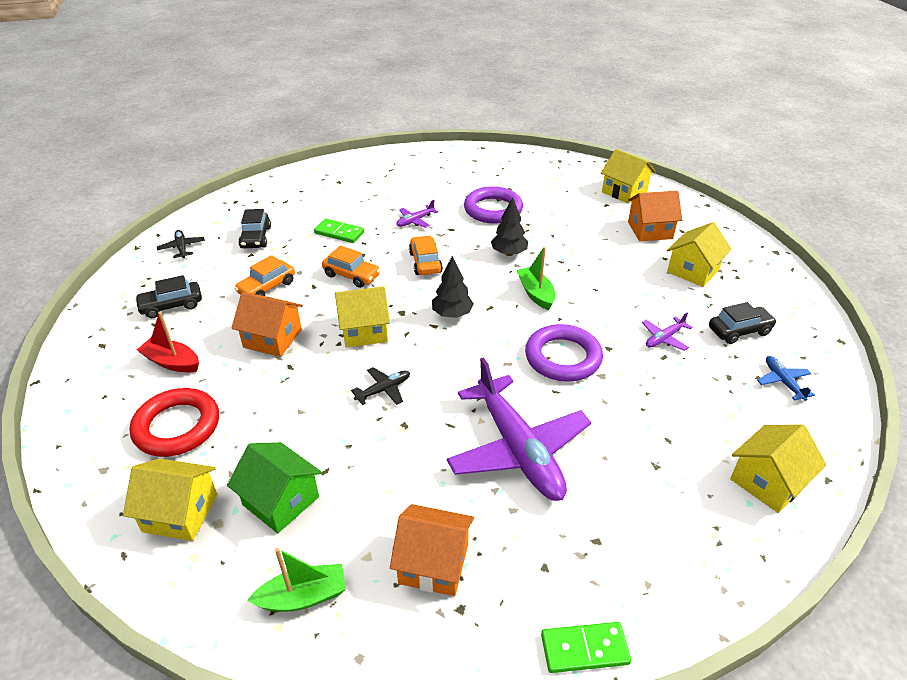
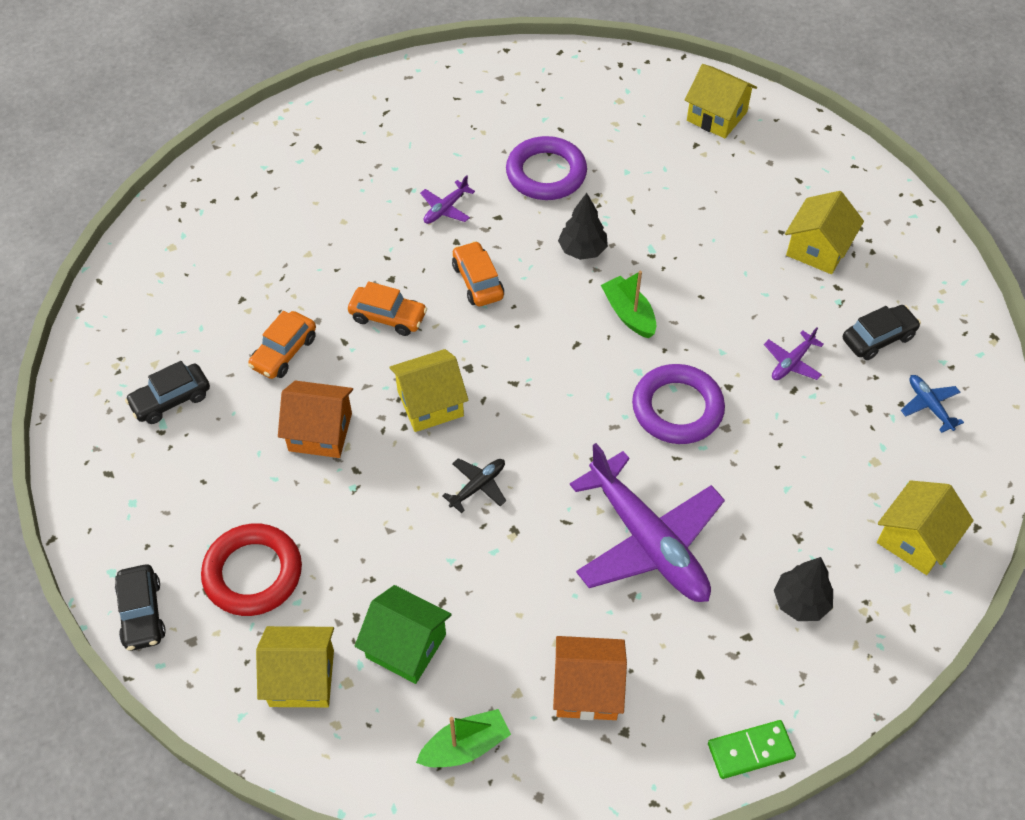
camera: 10 degrees left, 15 degrees up
red boat [137,312,199,372] -> none
black plane [157,230,205,258] -> none
black car [238,209,271,248] -> black car moved to [115,564,166,651]
green domino [314,219,364,243] -> none
black tree [432,256,474,318] -> black tree moved to [774,557,833,621]
orange house [628,191,682,241] -> none

